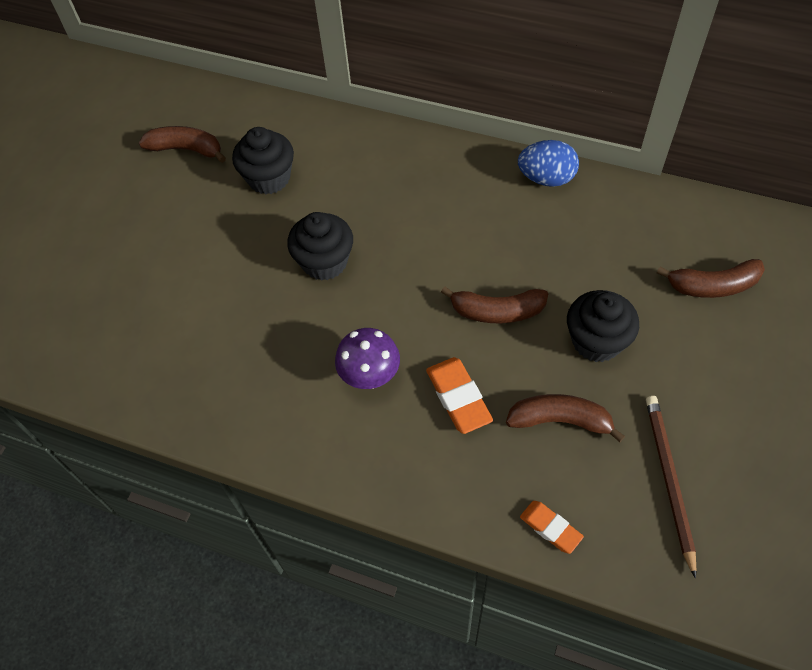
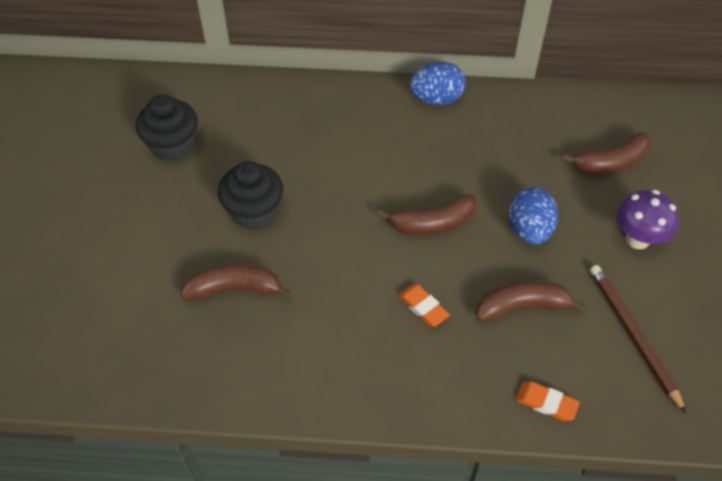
camera: 20 degrees left, 5 degrees down
brown banana [139,126,226,163] -> brown banana moved to [180,263,291,300]
purple mushroom [335,328,400,389] -> purple mushroom moved to [616,190,679,249]
orange eraser [426,357,493,434] -> orange eraser [398,284,450,327], size x0.65
black cupcake [567,290,639,362] -> blue egg [509,187,558,245]

